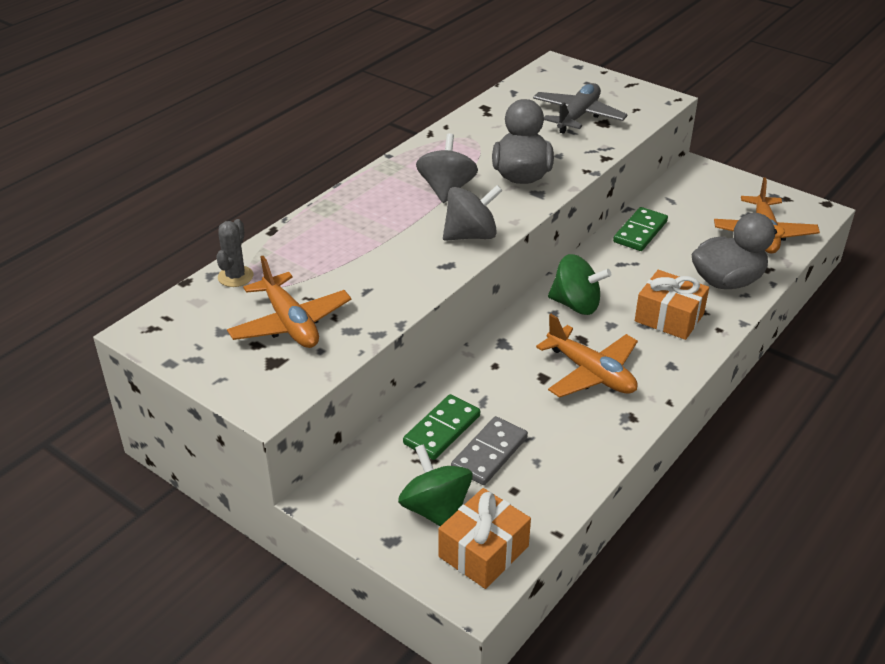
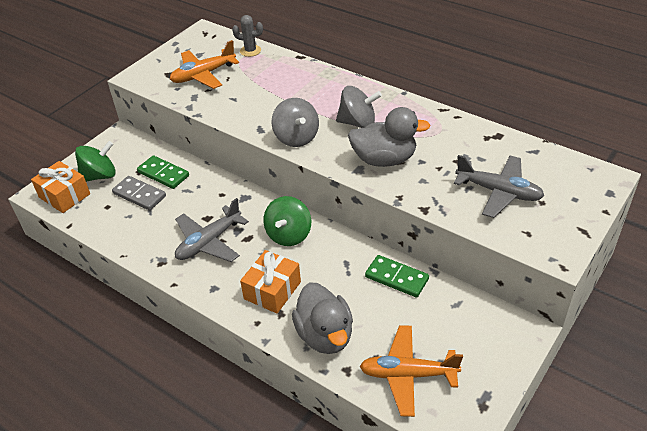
camera: 90 degrees right, 5 degrees up
orange plane [536,314,638,398] -> grey plane [175,198,249,262]

